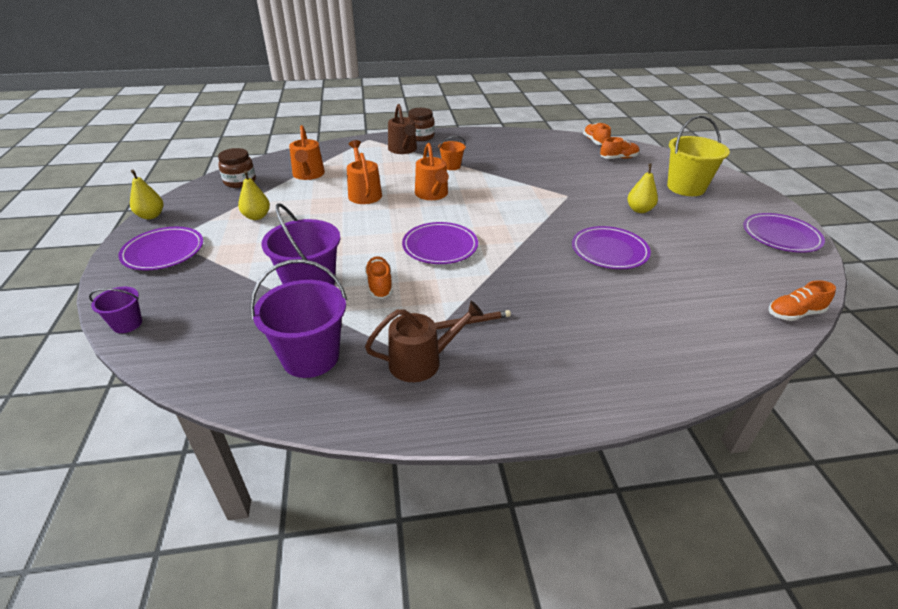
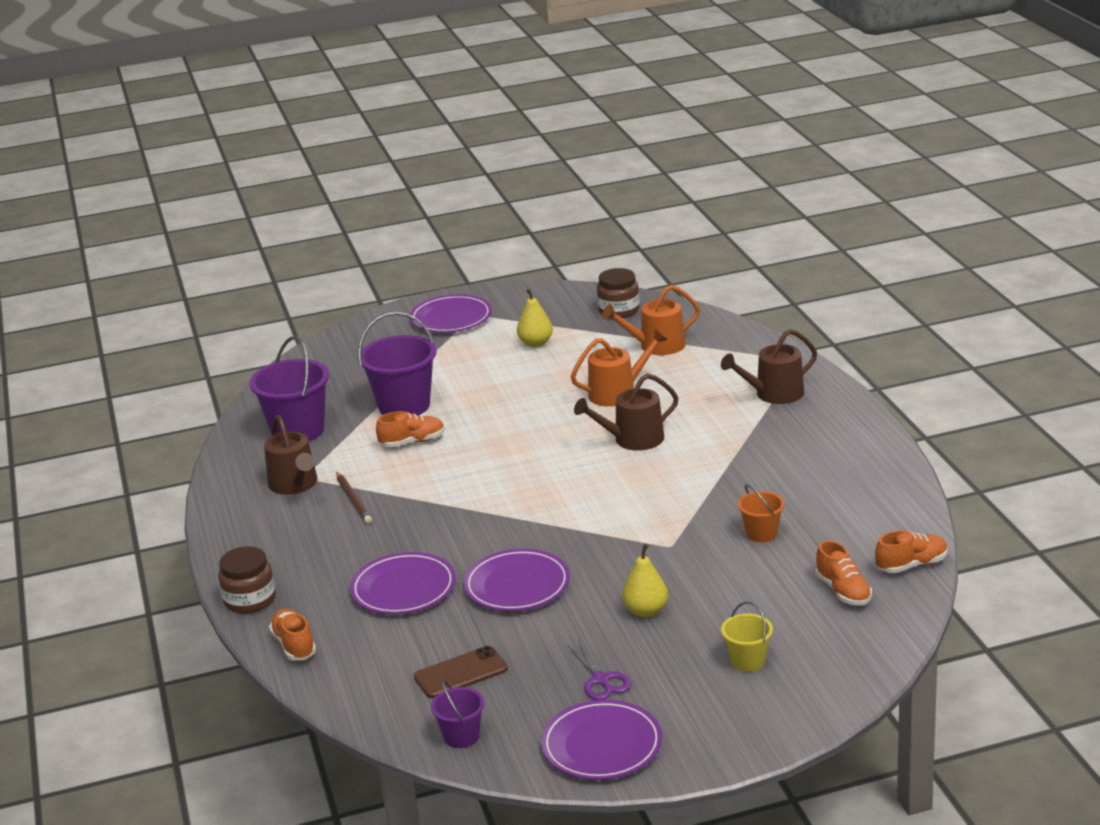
camera: 85 degrees right, 10 degrees down
purple bucket [89,287,142,333] -> purple bucket moved to [431,680,484,748]
yellow pear [130,170,163,219] -> none
purple plate [402,222,478,264] -> purple plate moved to [350,552,456,614]
brown jar [408,108,435,141] -> brown jar moved to [218,546,276,613]
orange watering can [415,143,449,200] -> brown watering can [574,373,679,451]
orange bucket [438,136,466,170] -> orange bucket moved to [738,484,785,542]
yellow bucket [667,115,730,196] -> yellow bucket [721,602,773,672], size x0.52
orange shoe [768,280,836,321] -> orange shoe moved to [269,609,316,660]
none -> brown phone [414,646,508,698]
none -> purple scissors [567,640,631,700]

